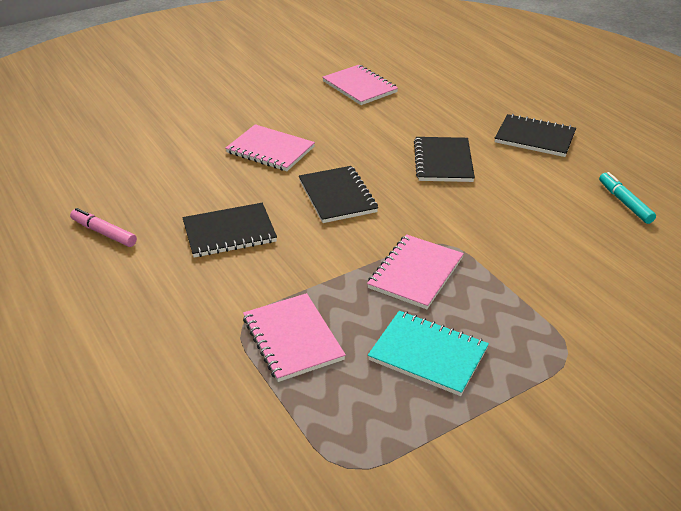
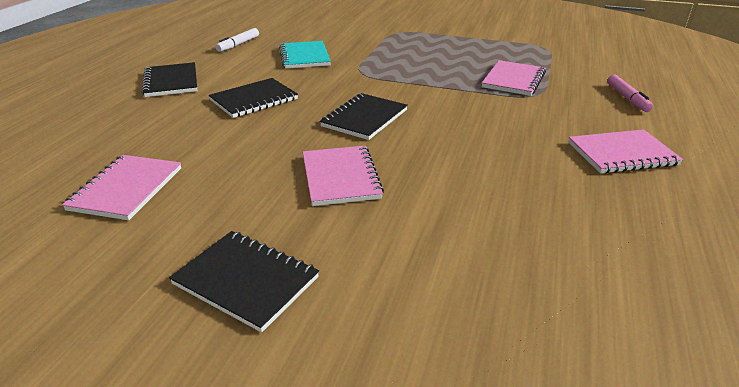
camera: 130 degrees left, 5 degrees down
pink marker [70,208,137,247] -> pink marker moved to [607,75,653,112]
black notebook [182,203,277,258] -> black notebook moved to [169,231,319,333]
pink notebook [367,234,464,309] -> pink notebook moved to [568,129,683,174]
turquoise notebook [368,311,489,396] -> turquoise notebook moved to [279,41,331,69]
turquoise marker [599,172,656,224] -> white marker [216,28,259,52]

